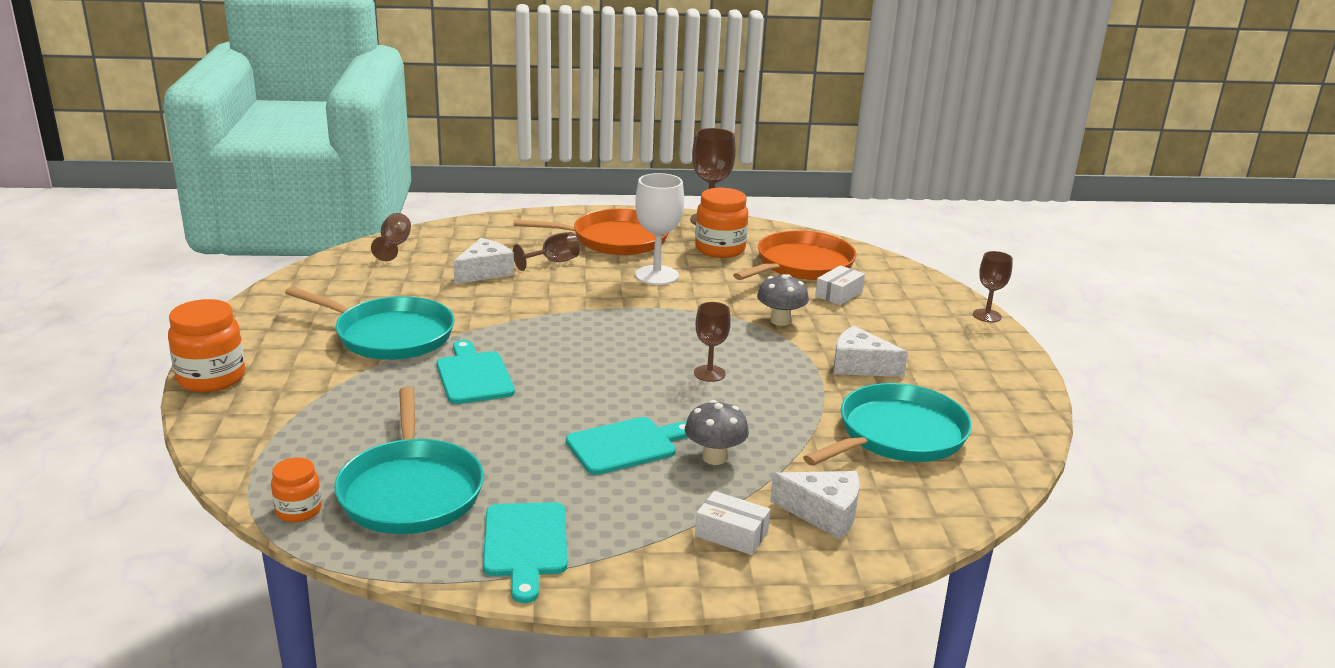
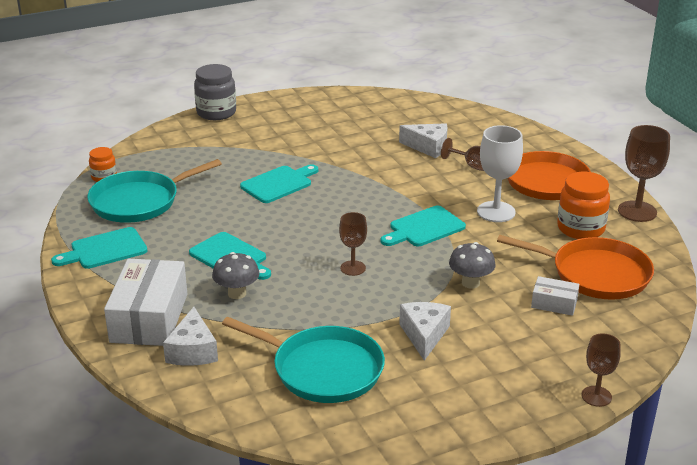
camera: 70 degrees right, 5 degrees up
orange jar [168,299,245,392] -> grey jar [194,64,236,120]
turquoise pan [285,287,455,360] -> none
brown goblet [371,213,411,261] -> none
white box [695,491,770,555] -> white box [104,259,187,346], size x2.04
none -> turquoise cutting board [381,206,466,246]

